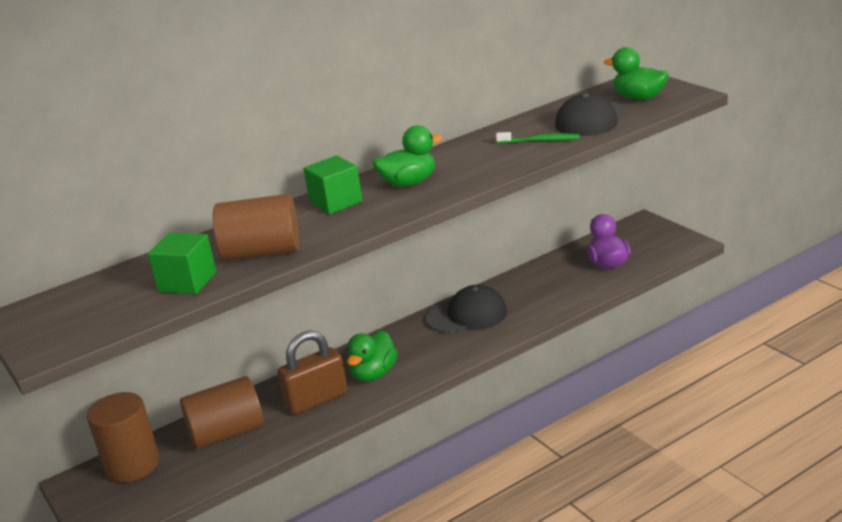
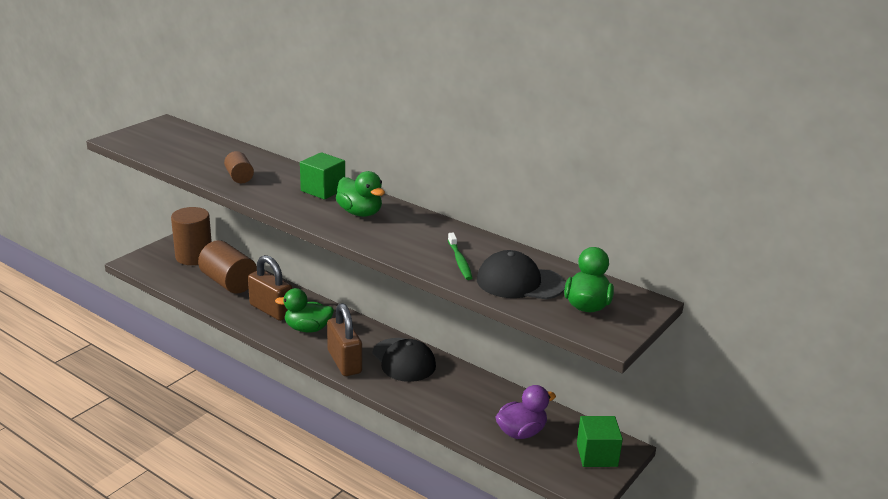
camera: 65 degrees right, 0 degrees up
green cube [148,233,216,294] -> green cube moved to [577,416,623,467]
brown cylinder [213,194,299,261] -> brown cylinder [224,151,254,183], size x0.54
none -> brown padlock [327,303,362,376]

